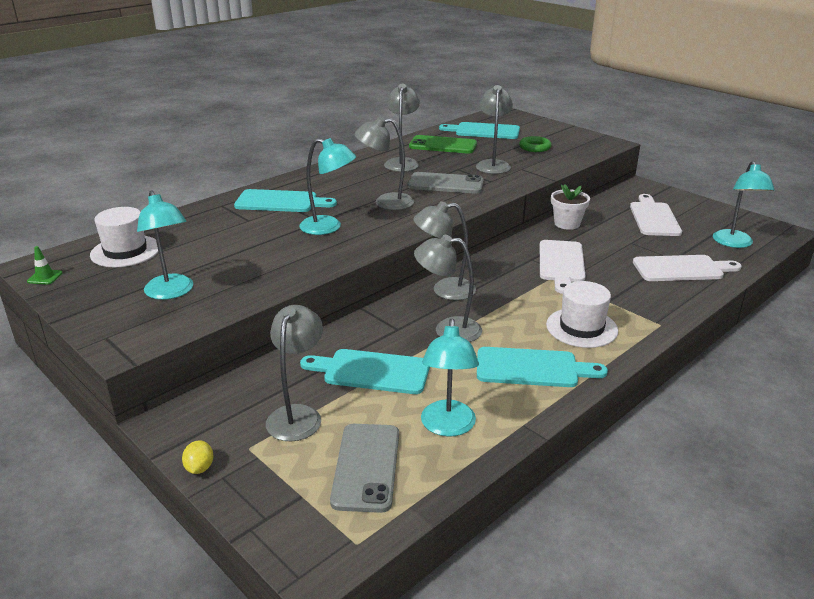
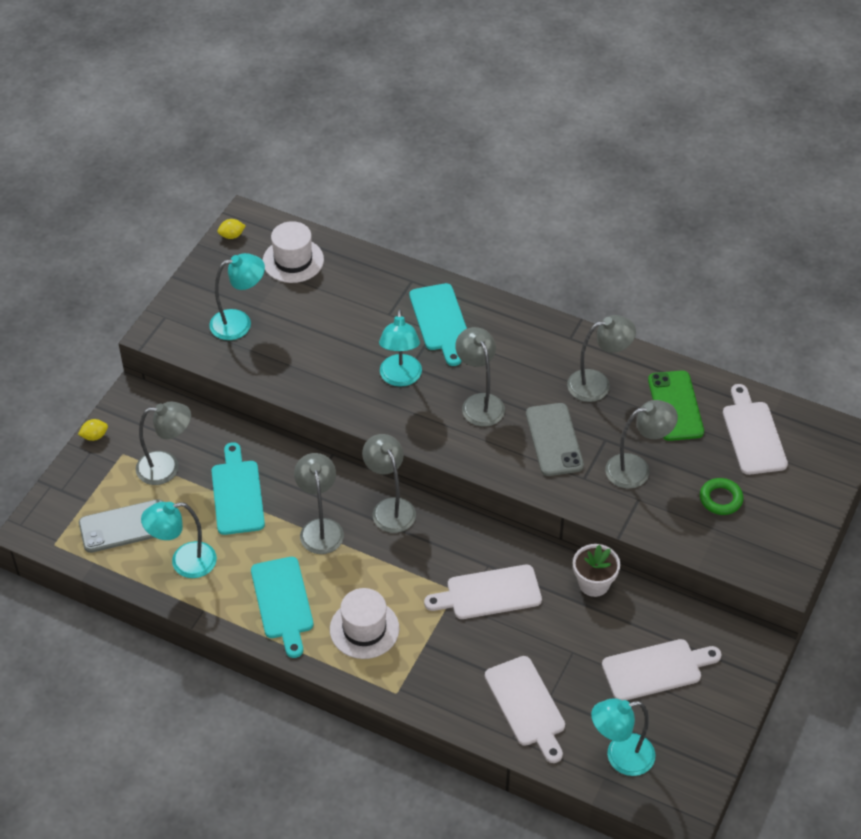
camera: 70 degrees right, 20 degrees up
green traffic cone [27,246,62,285] -> yellow lemon [217,219,246,239]
turquoise lamp [137,190,193,300] -> turquoise lamp turned 150 degrees counterclockwise [209,253,265,340]
turquoise cutting board [439,122,520,139] -> white cutting board [723,384,788,475]

